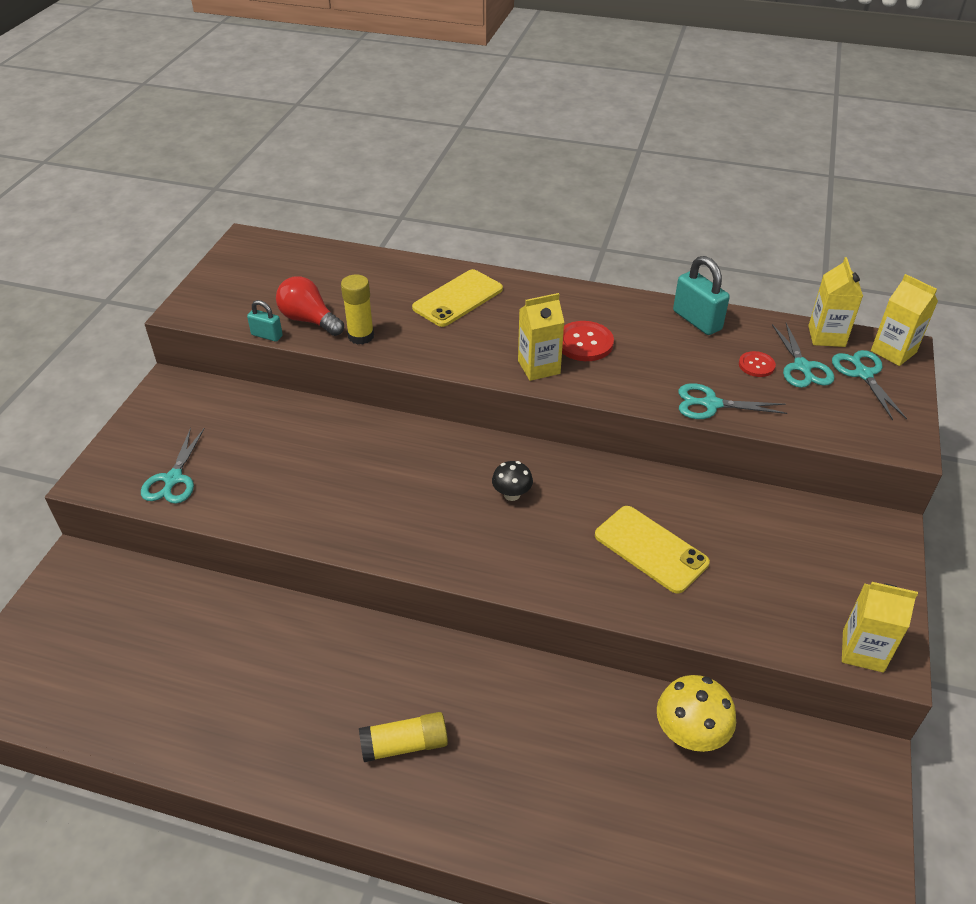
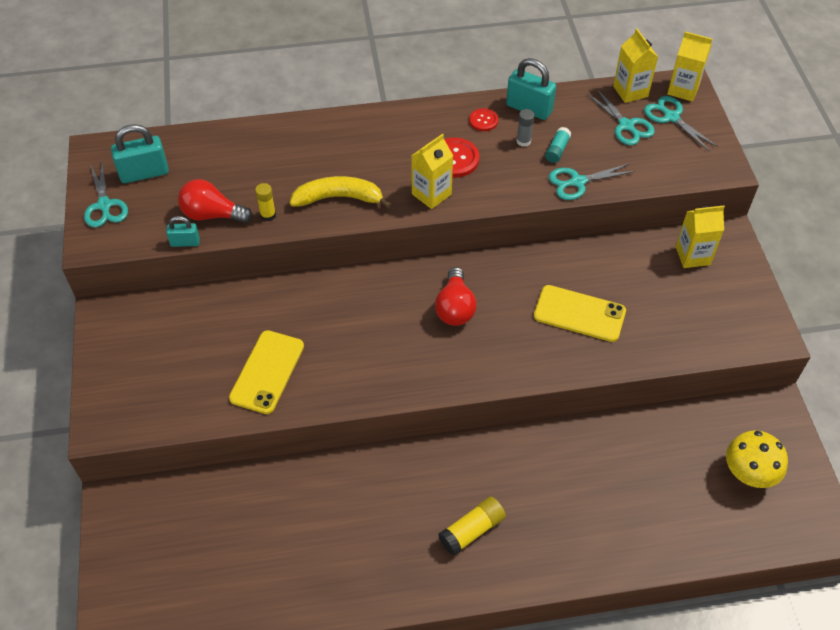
camera: 25 degrees left, 10 degrees up
turquoise scissors [141,428,205,504] -> turquoise scissors moved to [84,162,128,227]
yellow glue stick [341,274,374,345] -> yellow glue stick [255,183,276,221], size x0.66
yellow phone [412,269,503,327] -> yellow phone moved to [229,330,304,414]
black mushroom [492,461,533,501] -> red light bulb [435,267,476,326]
yellow mushroom [657,675,736,752] -> yellow mushroom moved to [726,430,788,488]
red button [739,351,776,377] -> red button moved to [469,108,498,131]
yellow carton [842,582,918,673] -> yellow carton moved to [676,206,725,268]
none -> turquoise padlock [111,124,169,183]
none -> yellow banana [290,176,392,209]
none -> grey glue stick [516,109,535,147]
none -> turquoise glue stick [545,127,571,163]

